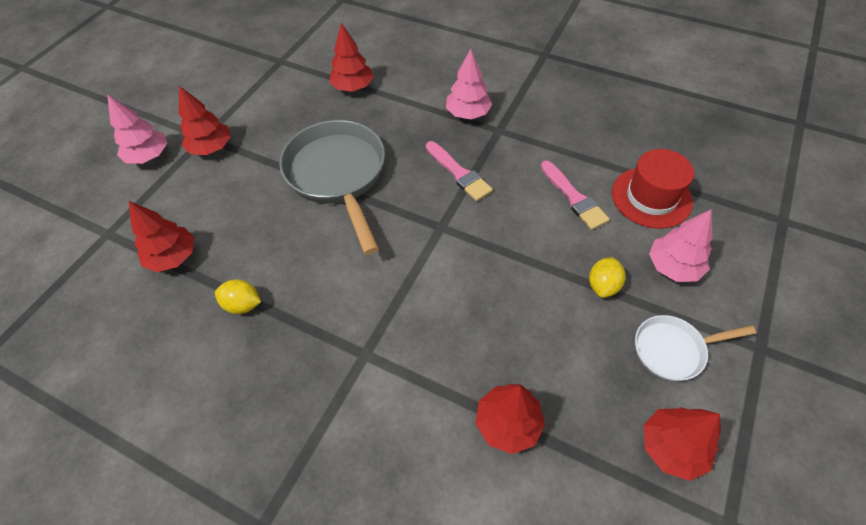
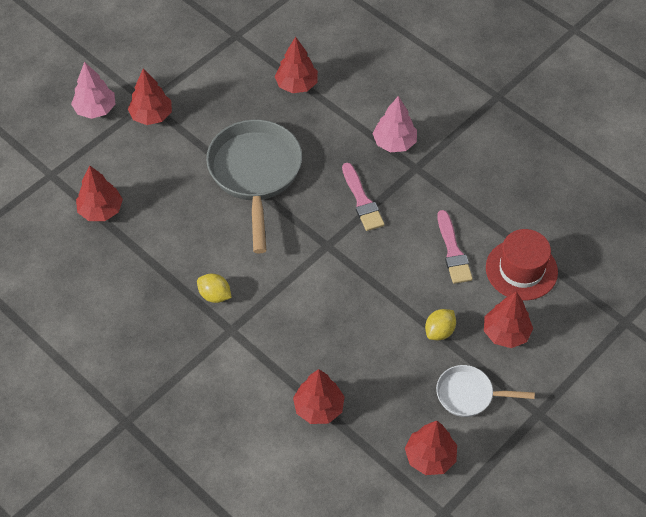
camera: 15 degrees right, 0 degrees up
yellow lemon [215,280,261,314] -> yellow lemon moved to [197,274,232,303]
pink tree [649,209,712,282] -> red tree [484,292,533,348]

